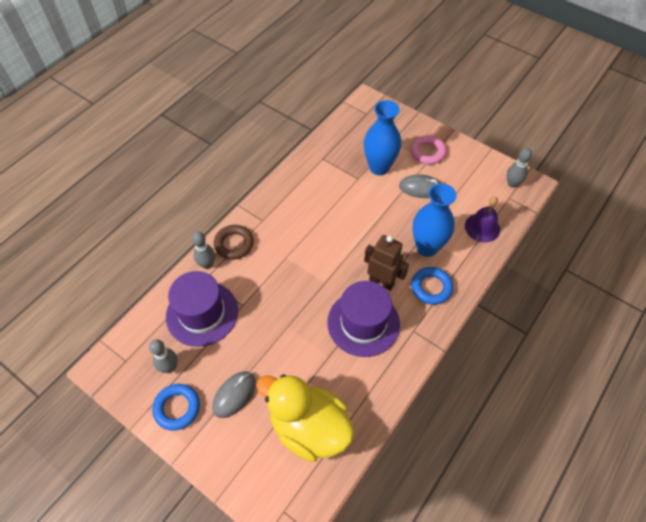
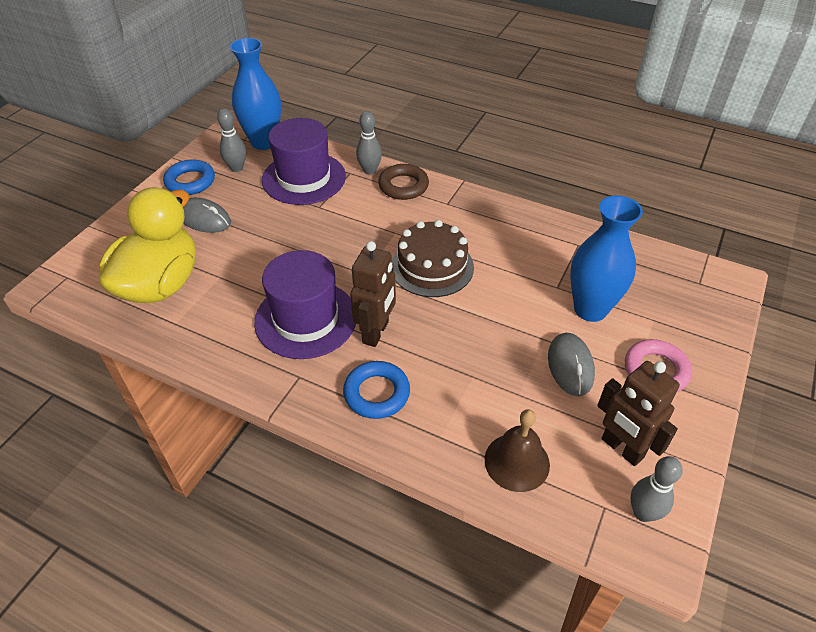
camera: 80 degrees right, 10 degrees down
blue vase [412,184,457,257] -> blue vase moved to [230,38,281,150]
purple bell [465,196,500,242] -> brown bell [484,409,550,492]
none -> brown cake [392,220,474,297]
none -> brown robot [597,361,680,466]

